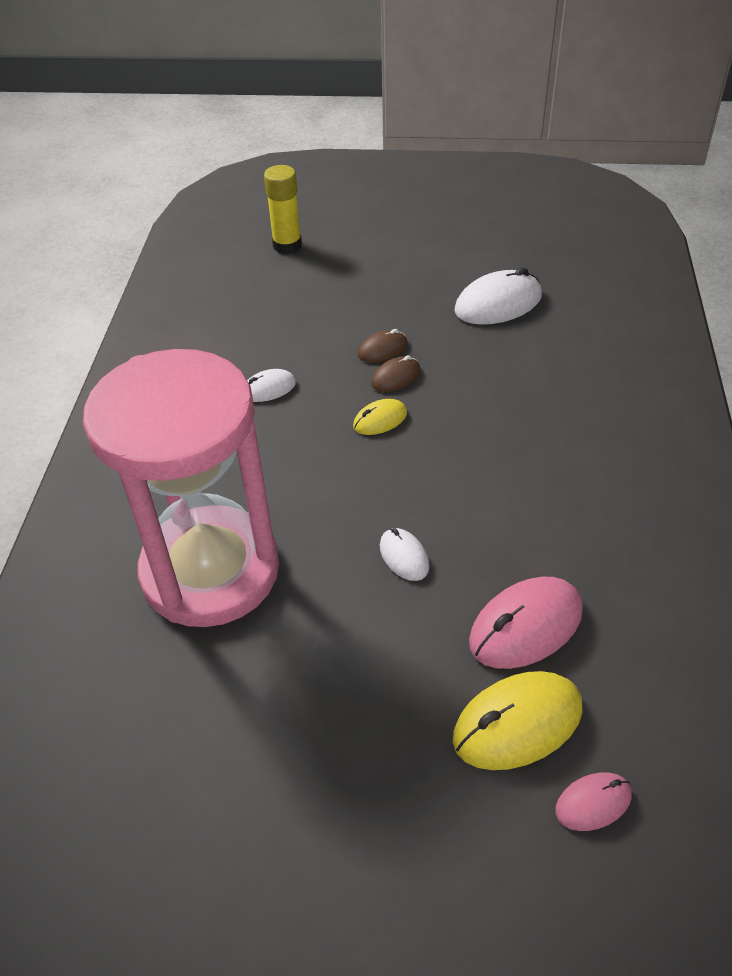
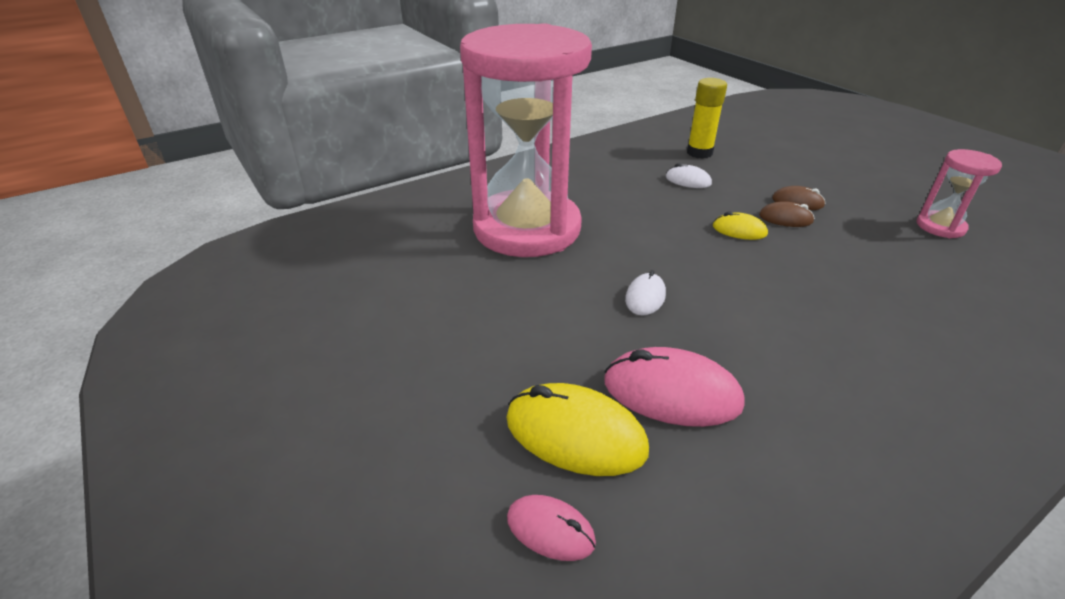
camera: 50 degrees right, 10 degrees down
yellow glue stick [264,165,302,254] -> yellow glue stick moved to [687,78,727,159]
white mouse [454,268,542,325] -> pink hourglass [917,149,1002,238]

